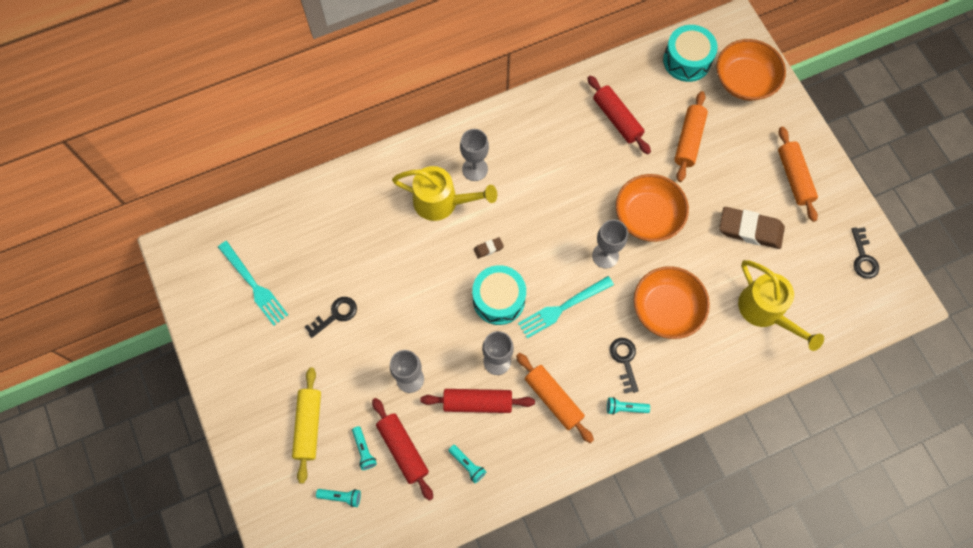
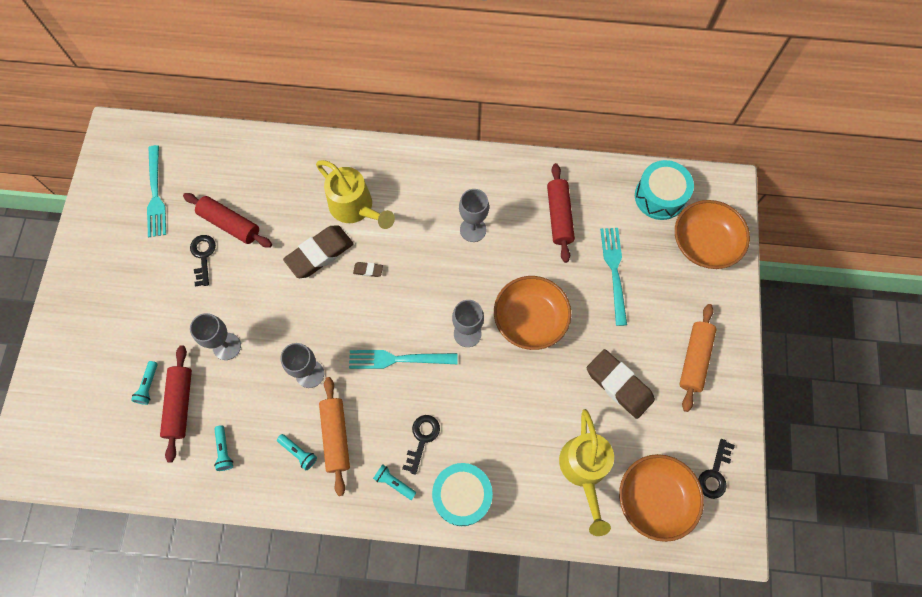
camera: 30 degrees right, 0 degrees up
yellow rolling pin [292,368,321,484] -> none
black key [305,297,357,338] -> black key turned 90 degrees counterclockwise [190,235,216,286]
turquoise flashlight [316,489,361,507] -> turquoise flashlight moved to [277,434,317,470]
red rolling pin [420,389,535,413] -> red rolling pin moved to [183,193,272,248]
grey goblet [460,129,489,181] -> grey goblet moved to [459,189,489,242]
turquoise drum [472,265,526,325] -> turquoise drum moved to [432,463,493,526]
orange bowl [634,266,710,339] -> orange bowl moved to [619,454,704,542]
orange rolling pin [674,91,708,182] -> turquoise fork [600,228,627,326]
none -> brown eraser [283,225,354,278]

